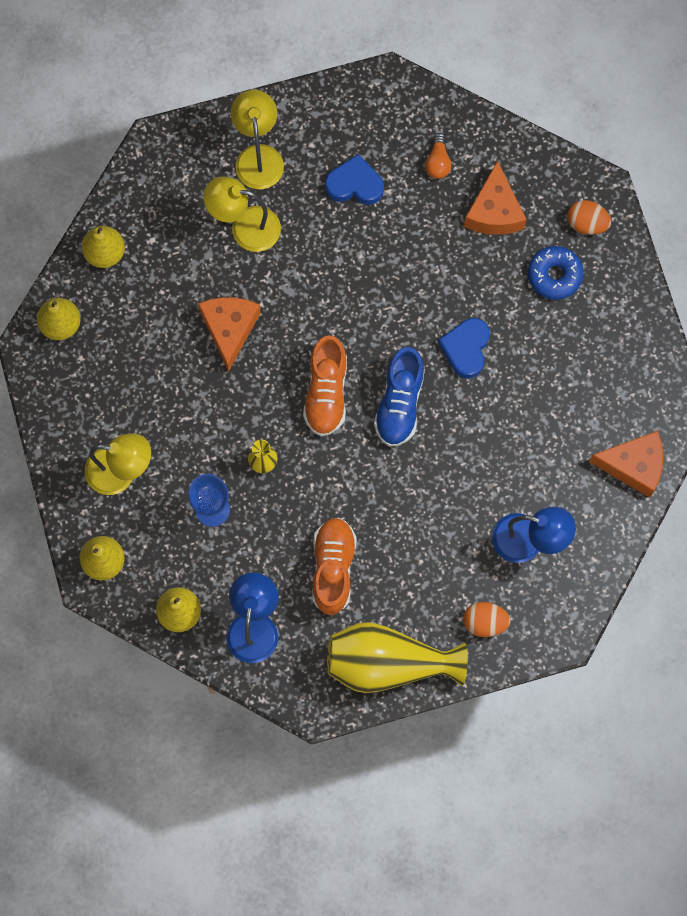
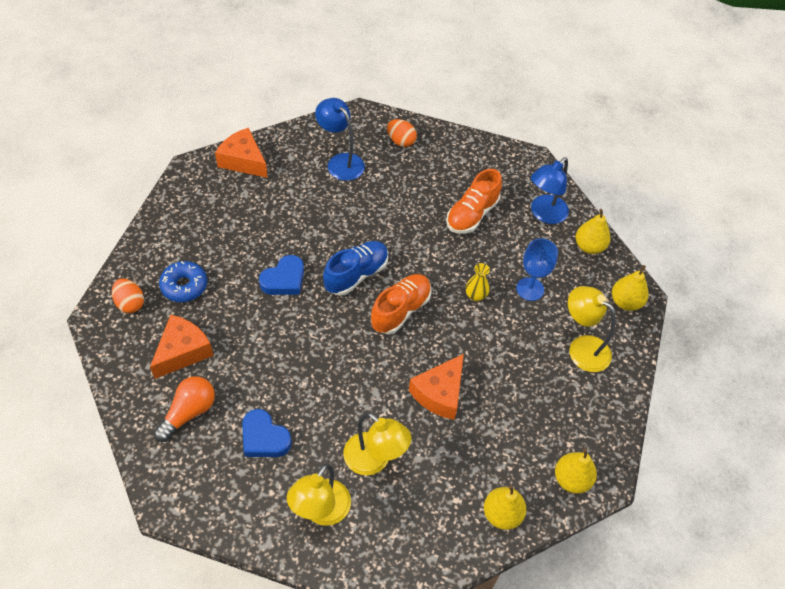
camera: 150 degrees left, 20 degrees down
yellow vase [327,622,468,693] -> none
orange light bulb [425,133,452,179] -> orange light bulb [153,376,215,442], size x1.55

